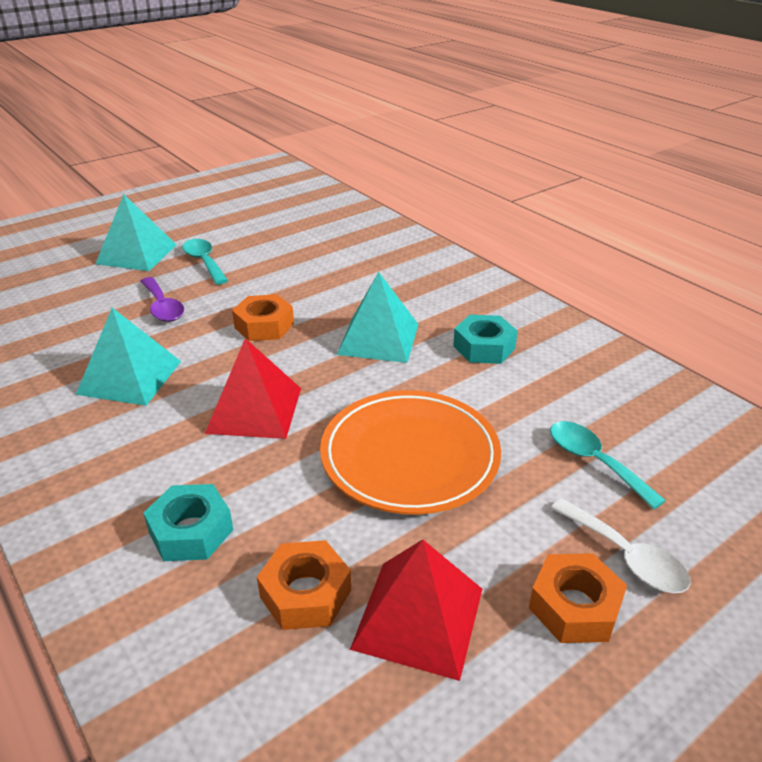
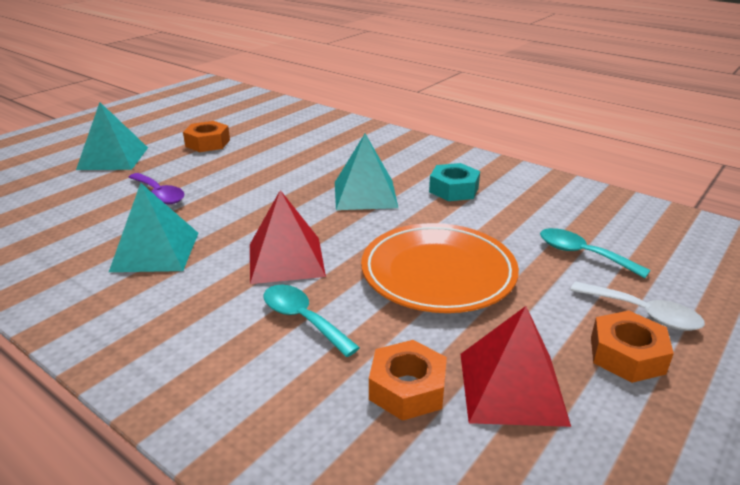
camera: 15 degrees left, 5 degrees down
turquoise nut [143,484,233,561] -> none
turquoise spoon [182,239,228,285] -> turquoise spoon moved to [264,285,360,357]
orange nut [232,294,294,341] -> orange nut moved to [183,121,230,152]

